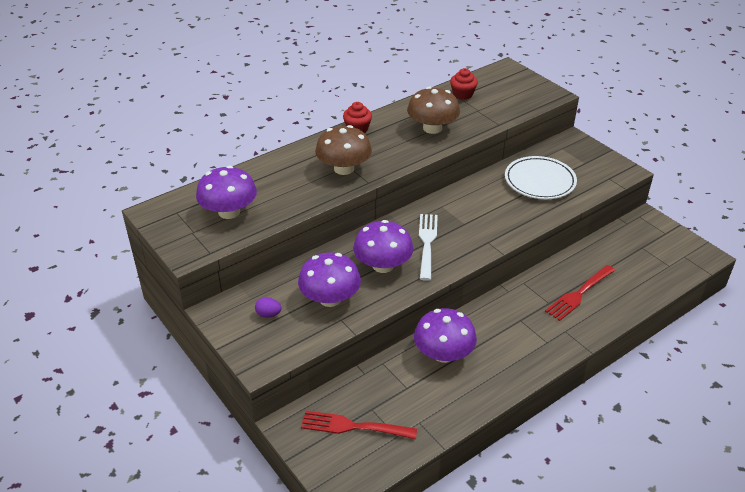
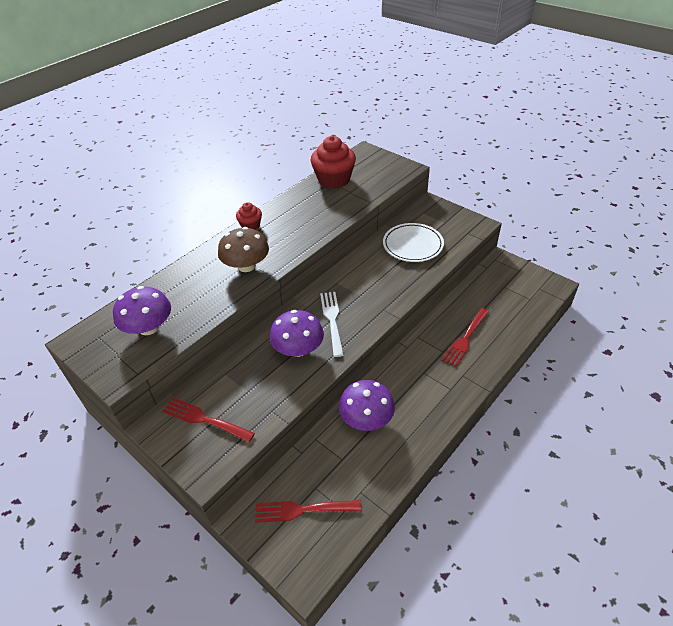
camera: 10 degrees left, 5 degrees up
purple egg [255,297,282,318] -> red fork [162,397,255,442]
purple mushroom [298,252,361,307] -> none
brown mushroom [407,87,460,134] -> none
red cupcake [450,68,478,100] -> red cupcake [311,136,356,189], size x1.89

